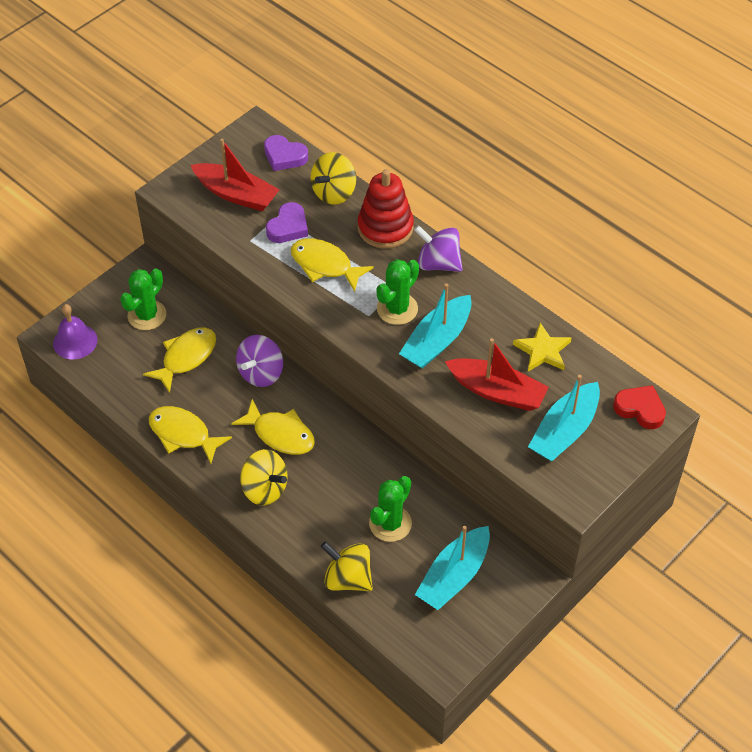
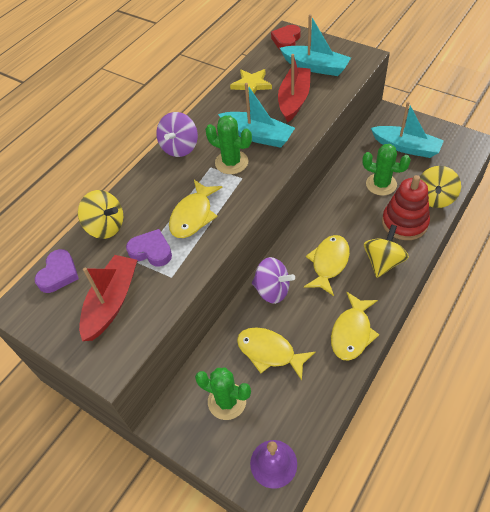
camera: 95 degrees left, 0 degrees up
red stacking toy [358,169,414,249] -> red stacking toy moved to [382,175,430,240]

